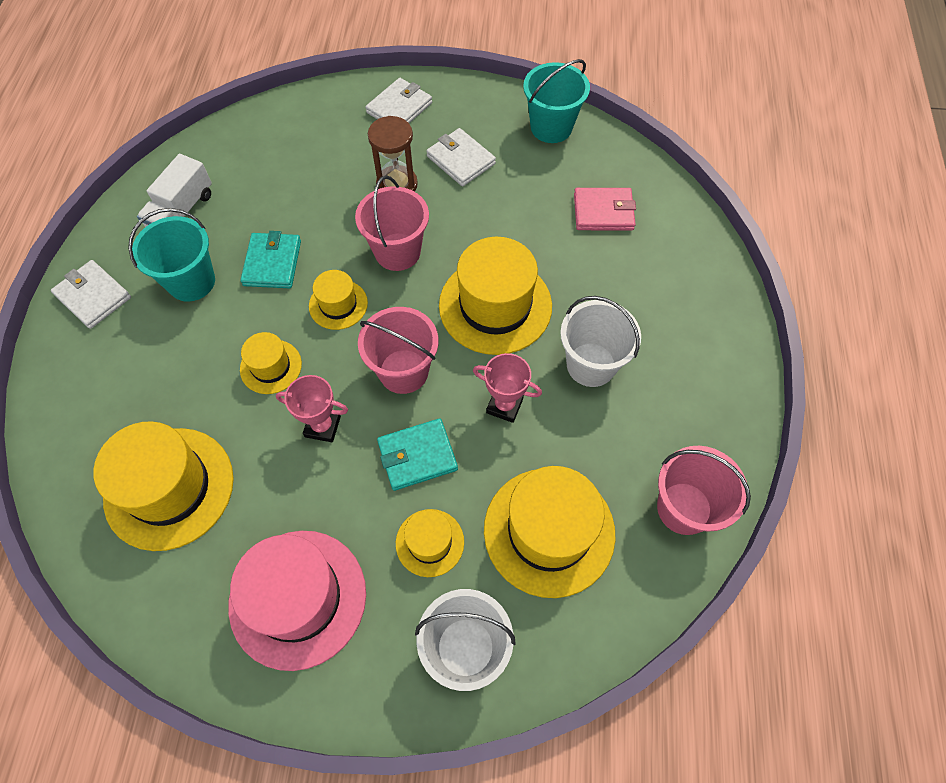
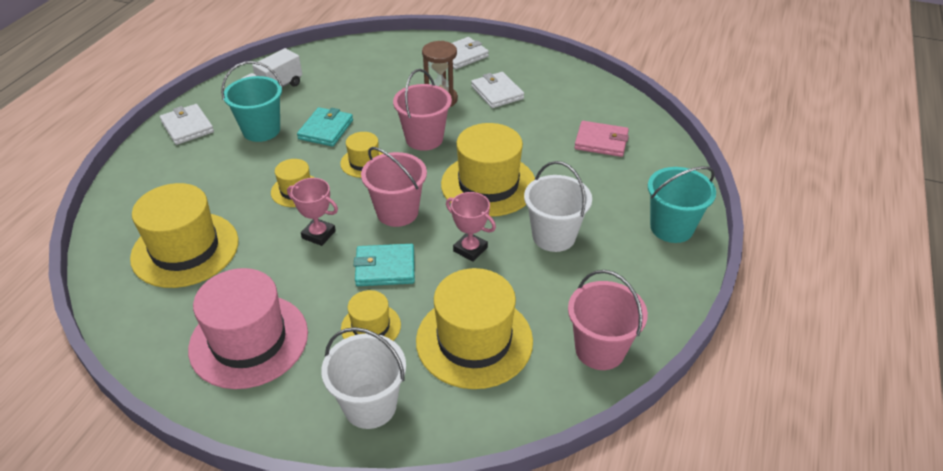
camera: 15 degrees right, 20 degrees down
turquoise bucket [523,59,590,143] -> turquoise bucket moved to [648,166,716,243]

